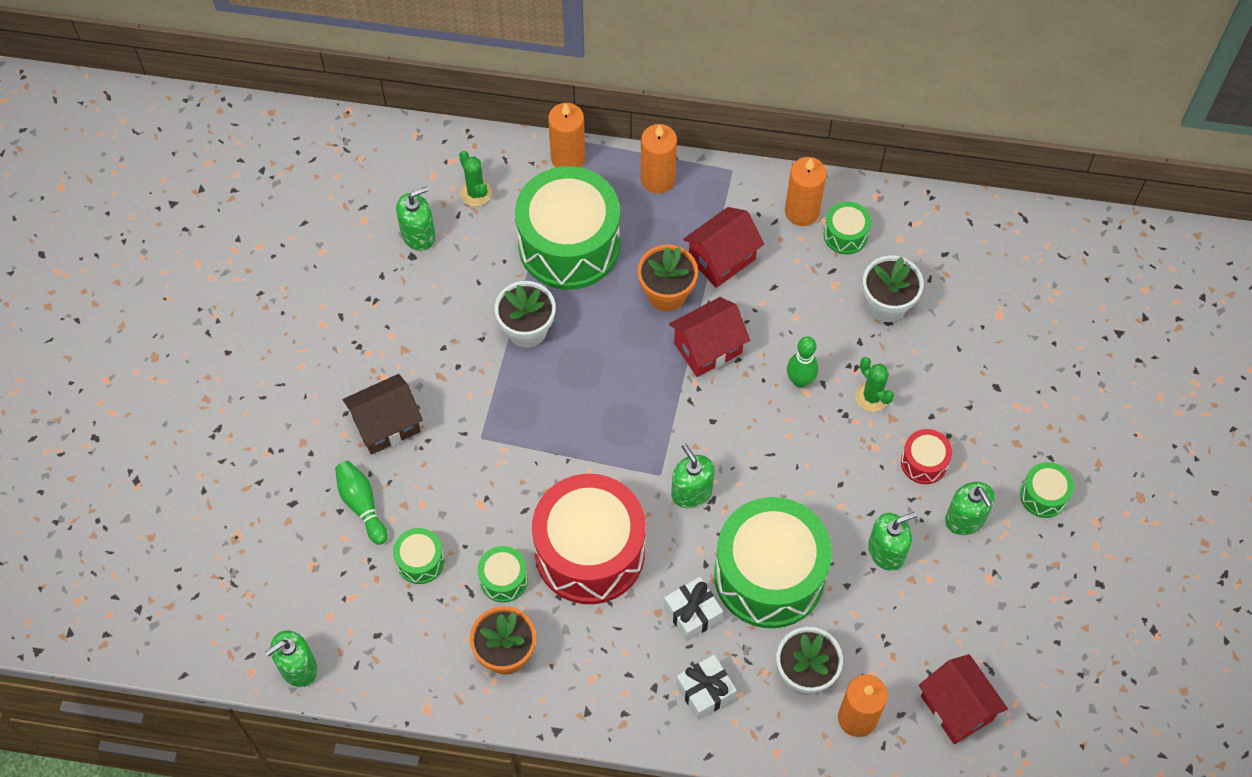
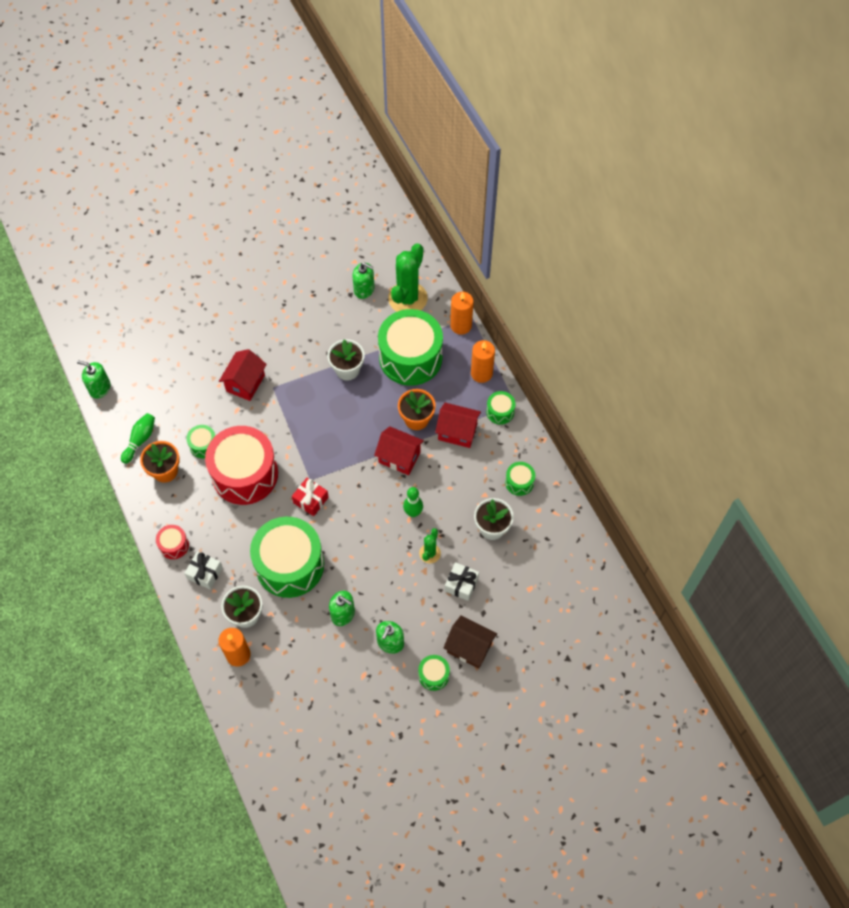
camera: 55 degrees right, 0 degrees up
green bowling pin [335,461,388,545] -> green bowling pin moved to [121,413,155,464]
brown house [343,374,423,455] -> brown house moved to [443,615,497,669]
green drum [393,528,444,584] -> green drum moved to [486,391,515,425]
green cactus [459,151,492,206] -> green cactus [388,243,428,312], size x2.01
white gift [664,577,723,641] -> white gift moved to [445,562,479,601]
green soap dispenser [671,444,715,509] -> red gift [292,478,329,516]
orange candle [785,157,827,226] -> none
red drum [901,429,952,484] -> red drum moved to [156,525,189,559]
red house [919,654,1008,744] -> red house moved to [219,349,267,401]

